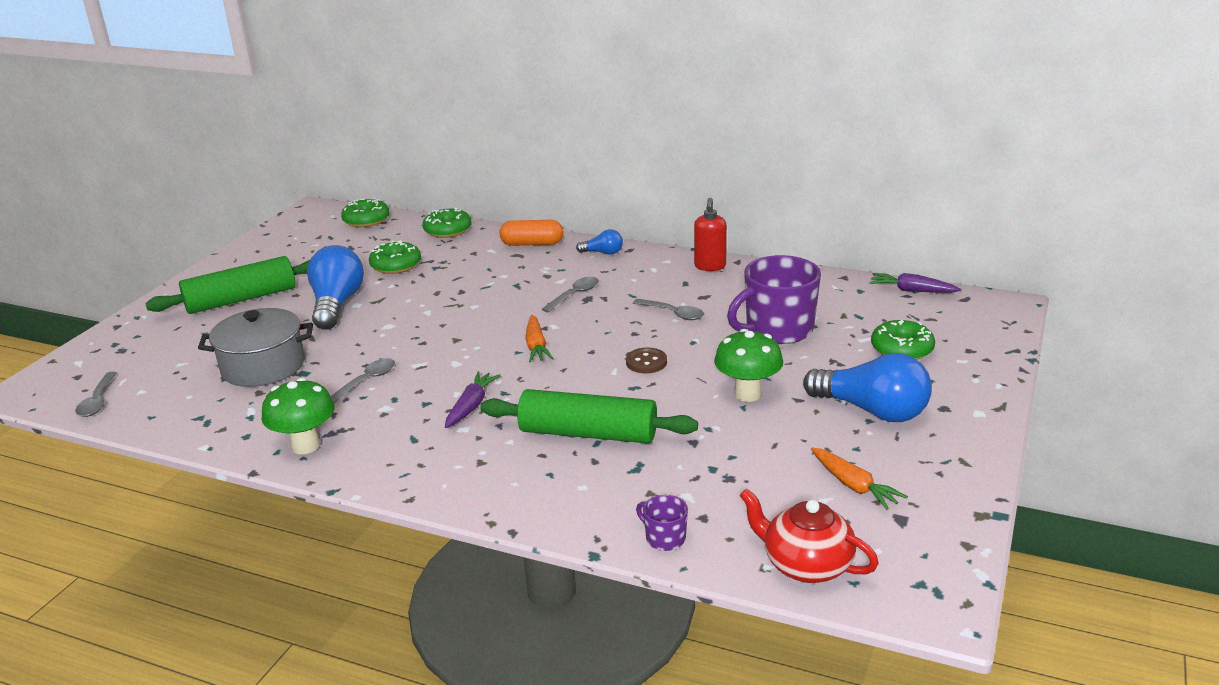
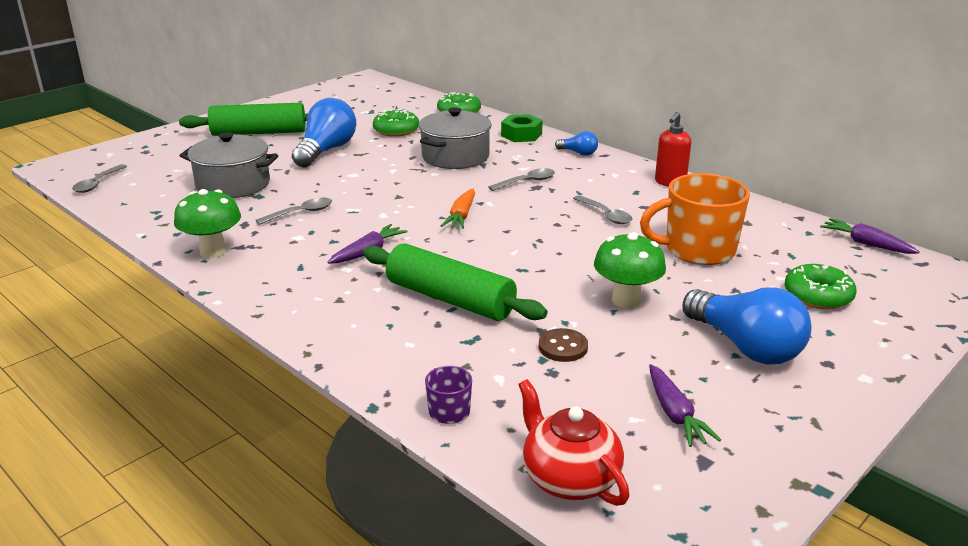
camera: 20 degrees right, 0 degrees up
green donut [341,198,389,227] -> none
orange capsule [500,220,564,246] -> green nut [501,114,543,142]
brown button [626,348,667,373] -> brown button moved to [539,328,588,362]
purple mug [727,255,821,344] -> orange mug [640,173,750,265]
orange carrot [811,447,908,510] -> purple carrot [649,364,721,447]
none -> grey pot [419,107,492,169]

